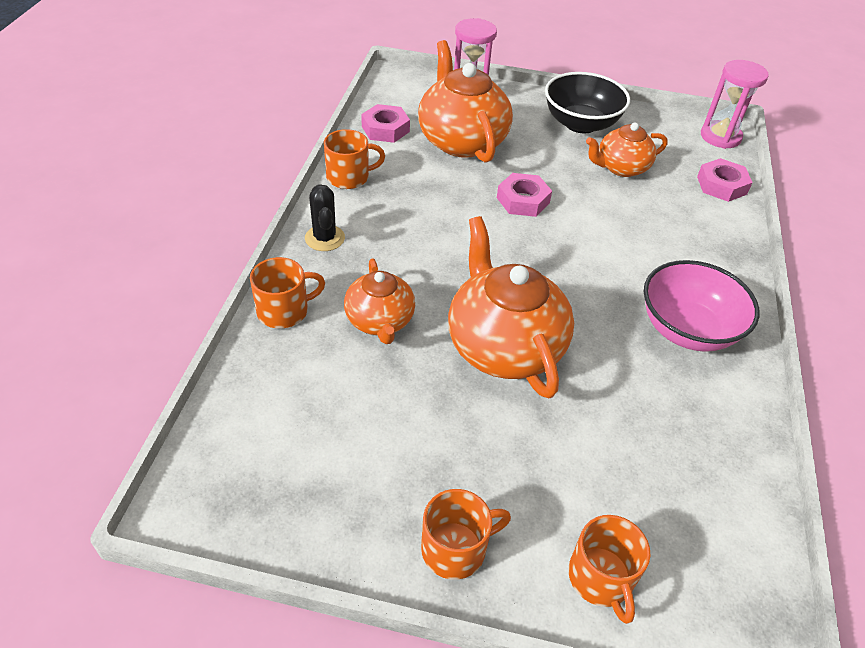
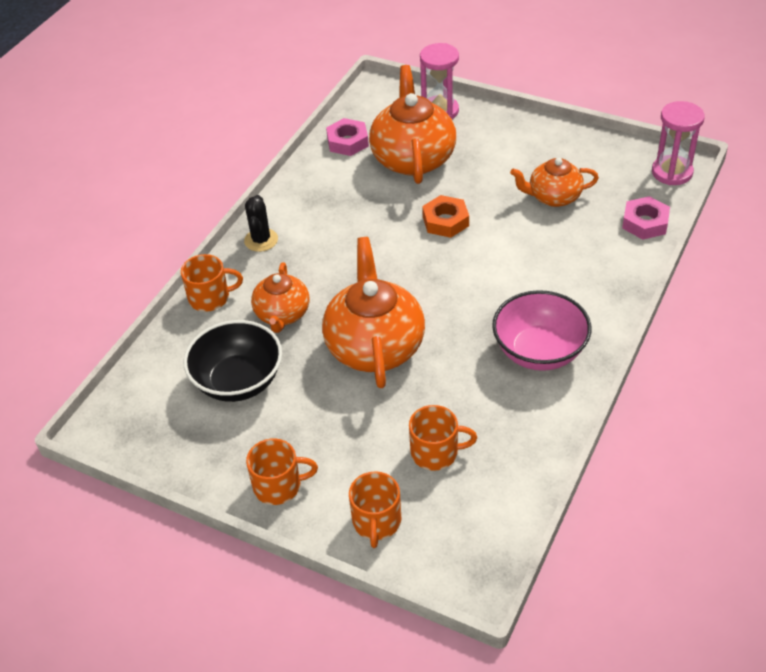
camera: 20 degrees right, 0 degrees up
orange mug [324,129,385,189] -> orange mug moved to [409,405,477,471]
pink nut [497,173,552,217] -> orange nut [422,195,469,238]
black bowl [545,72,630,133] -> black bowl moved to [184,320,282,402]

